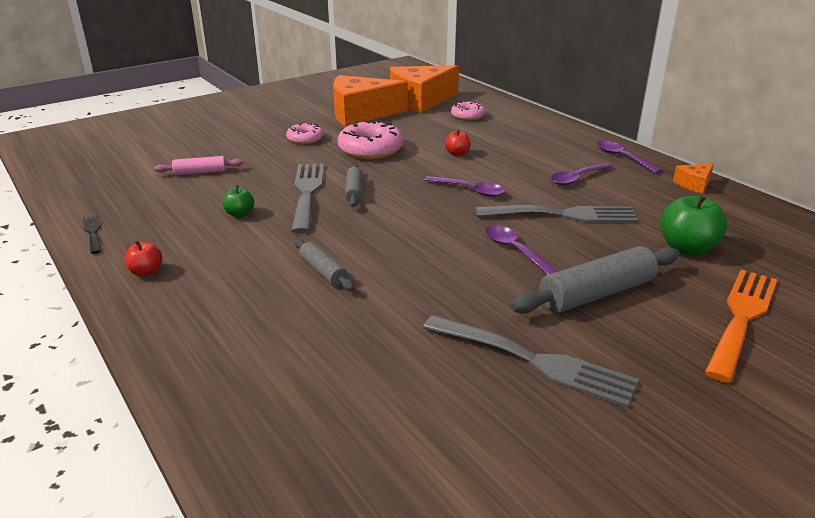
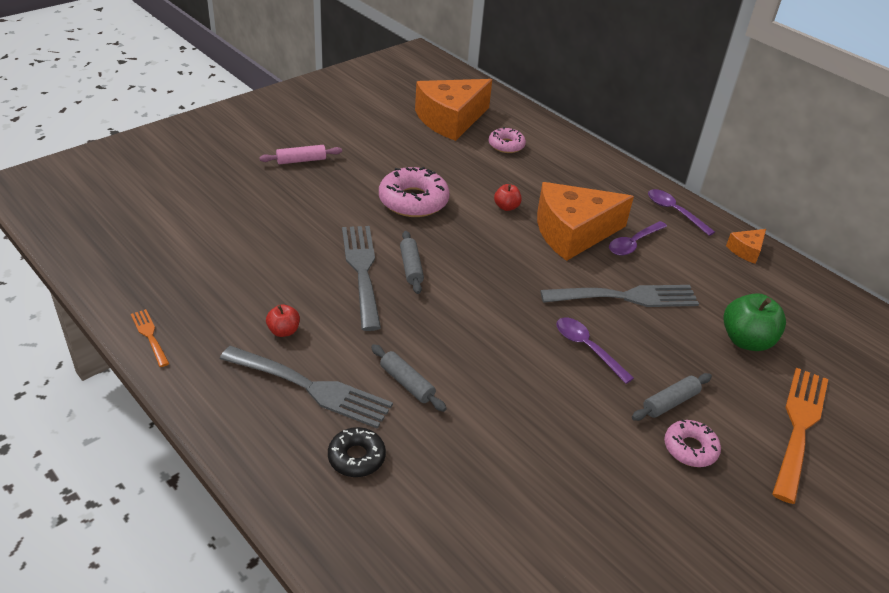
camera: 10 degrees left, 10 degrees up
black fork [83,215,101,254] -> orange fork [131,309,170,367]
red apple [125,241,162,277] -> red apple moved to [266,304,300,337]
pink rolling pin [154,156,243,175] -> pink rolling pin moved to [259,145,342,164]
green apple [223,185,254,217] -> none
pink donut [286,122,324,144] -> pink donut moved to [664,419,721,467]
orange cheese [333,75,407,126] -> orange cheese moved to [537,182,634,261]
grey fork [423,315,639,408] -> grey fork moved to [220,346,393,429]
purple spoon [424,176,505,197] -> none
grey rolling pin [510,246,679,314] -> grey rolling pin [632,373,712,421], size x0.56
none -> black donut [328,427,386,477]

